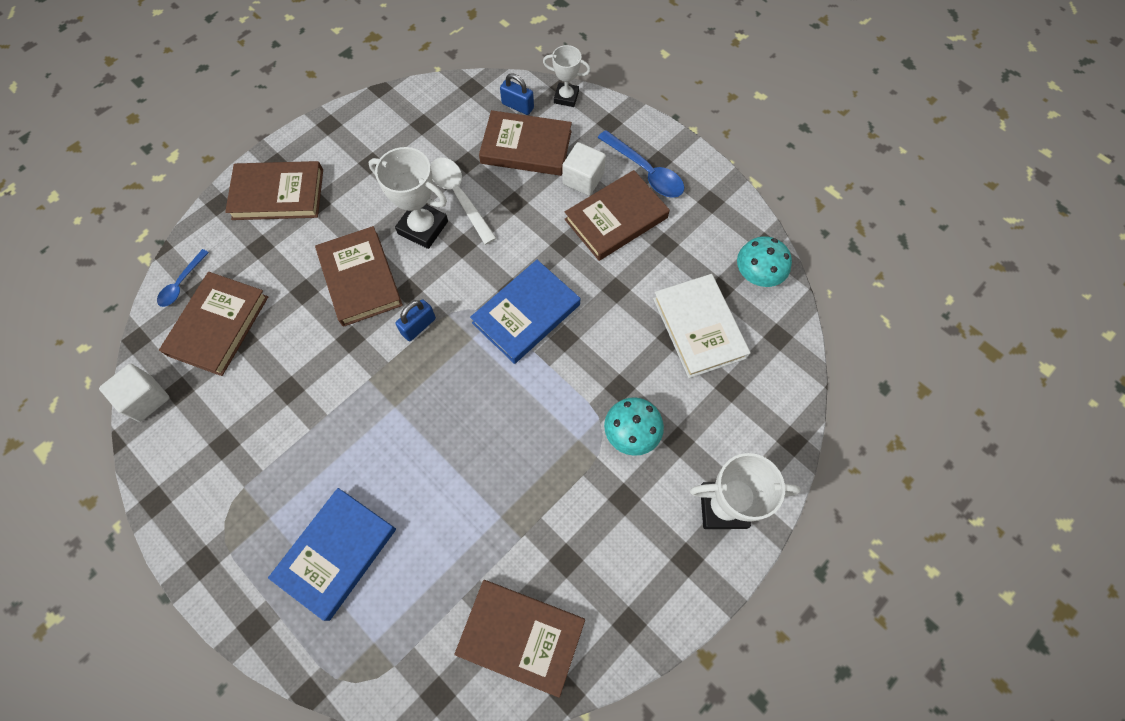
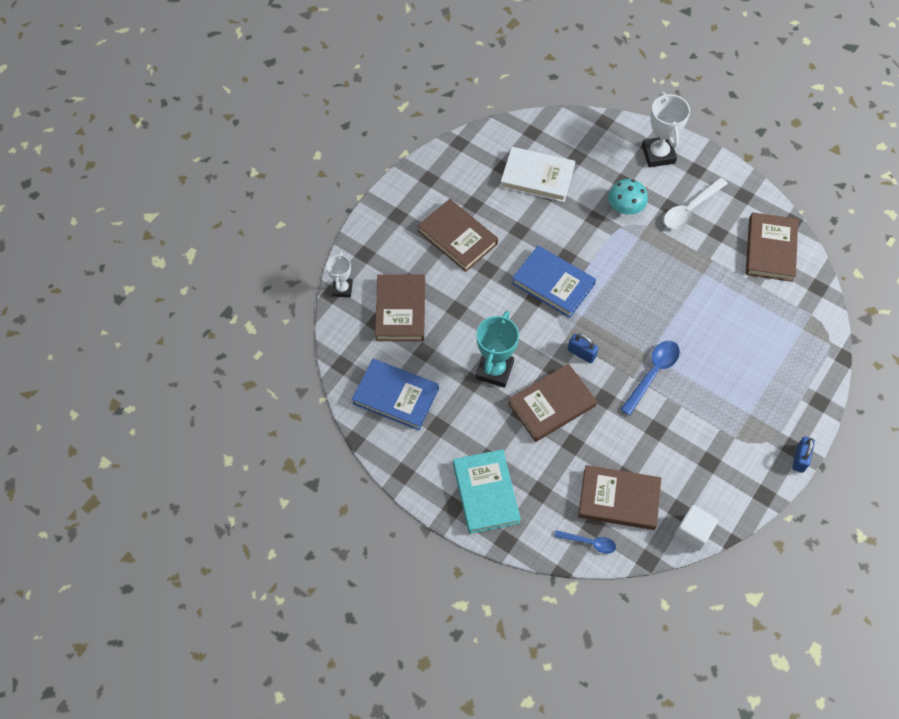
camera: 100 degrees left, 5 degrees down
brown book [225,161,323,220] -> turquoise book [453,449,521,534]
blue book [268,488,396,621] -> blue book moved to [352,359,439,430]
white trophy [369,147,448,249] -> turquoise trophy [476,311,519,388]
white spoon [430,158,497,245] -> white spoon moved to [664,178,728,229]
blue padlock [500,73,534,115] -> blue padlock moved to [792,437,815,473]
white cube [562,142,606,196] -> none
blue spoon [598,130,684,198] -> blue spoon moved to [620,341,680,416]
white book [653,274,751,378] -> white book turned 45 degrees clockwise [500,147,575,202]
turquoise mushroom [737,236,792,287] -> none

